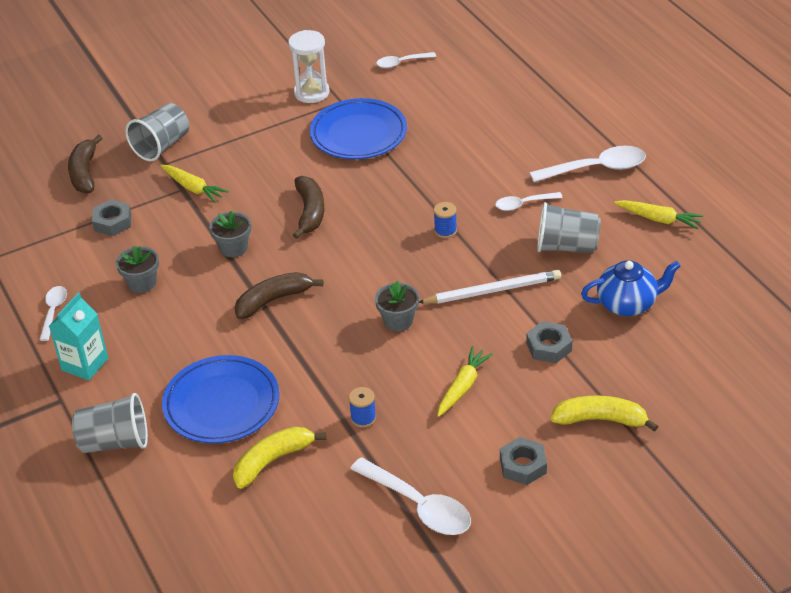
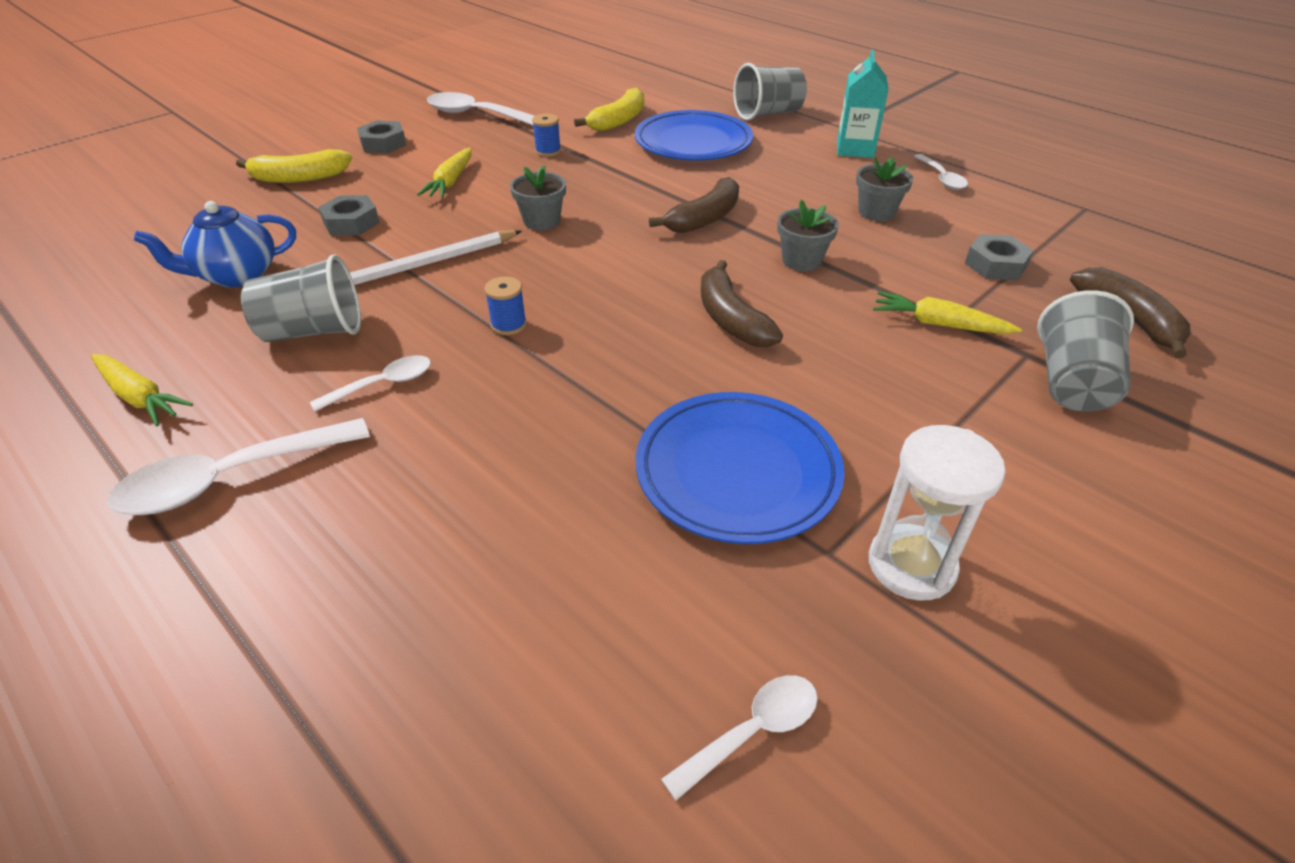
camera: 160 degrees right, 0 degrees up
yellow carrot [614,200,703,229] -> yellow carrot turned 150 degrees counterclockwise [91,354,193,426]

